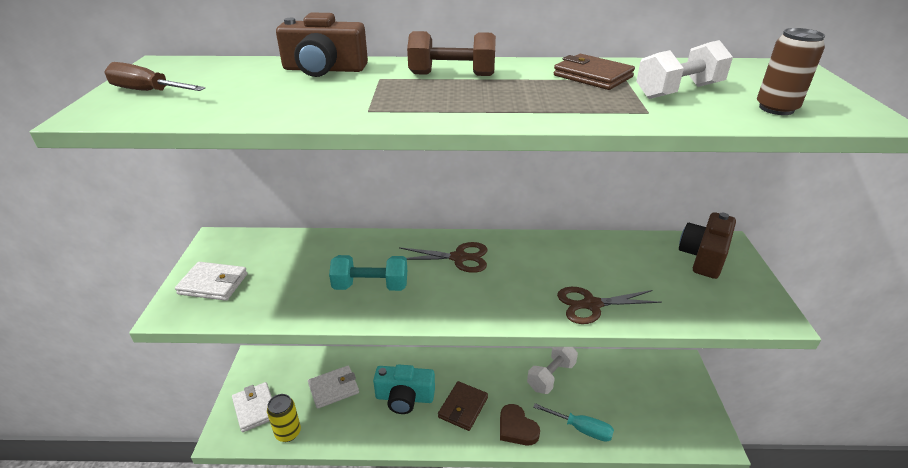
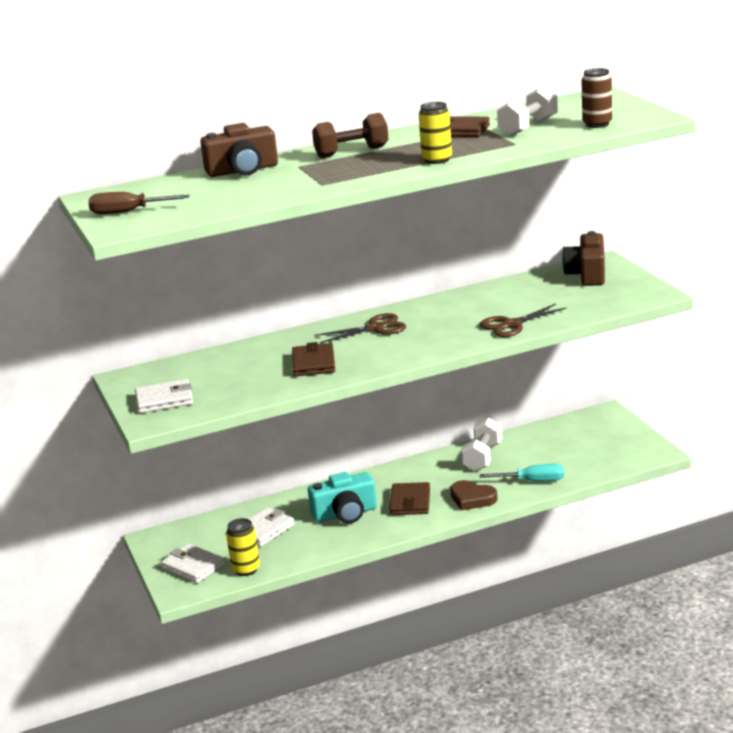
camera: 20 degrees left, 10 degrees down
turquoise dumbbell [329,255,407,291] -> brown wallet [292,342,335,377]
none -> yellow can [419,102,452,164]

